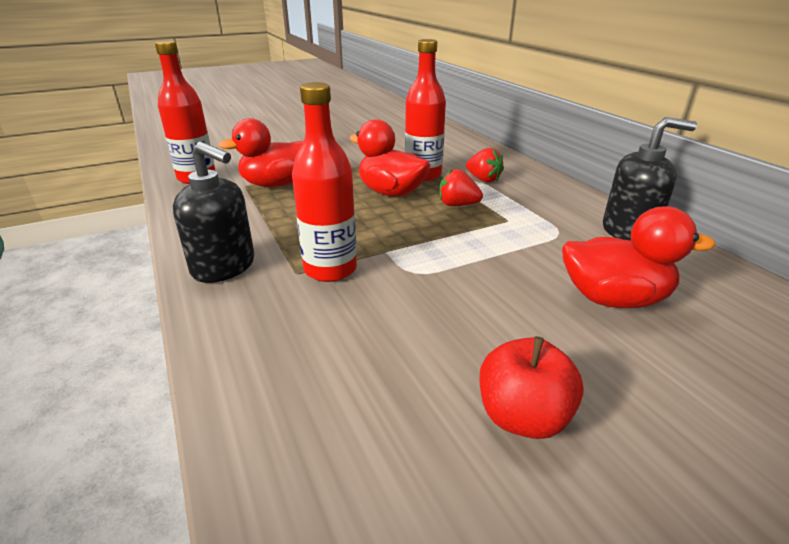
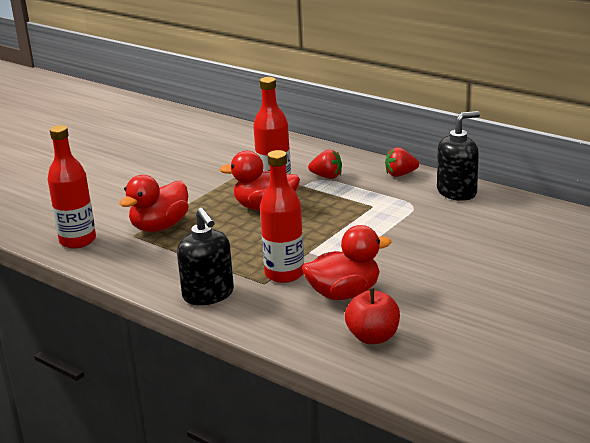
camera: 25 degrees left, 5 degrees down
black soap dispenser [173,142,254,283] -> black soap dispenser turned 60 degrees clockwise [177,208,234,305]
red strawberry [440,169,483,206] -> red strawberry moved to [385,147,419,177]
red apple [479,336,584,439] -> red apple moved to [345,288,400,344]
red duck [562,206,715,308] -> red duck moved to [302,225,392,300]

